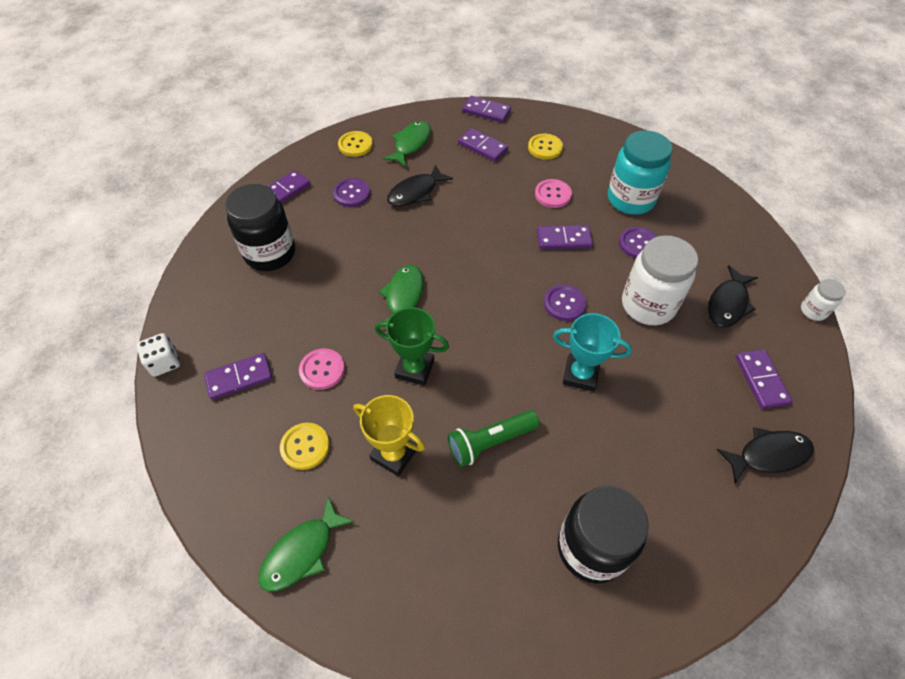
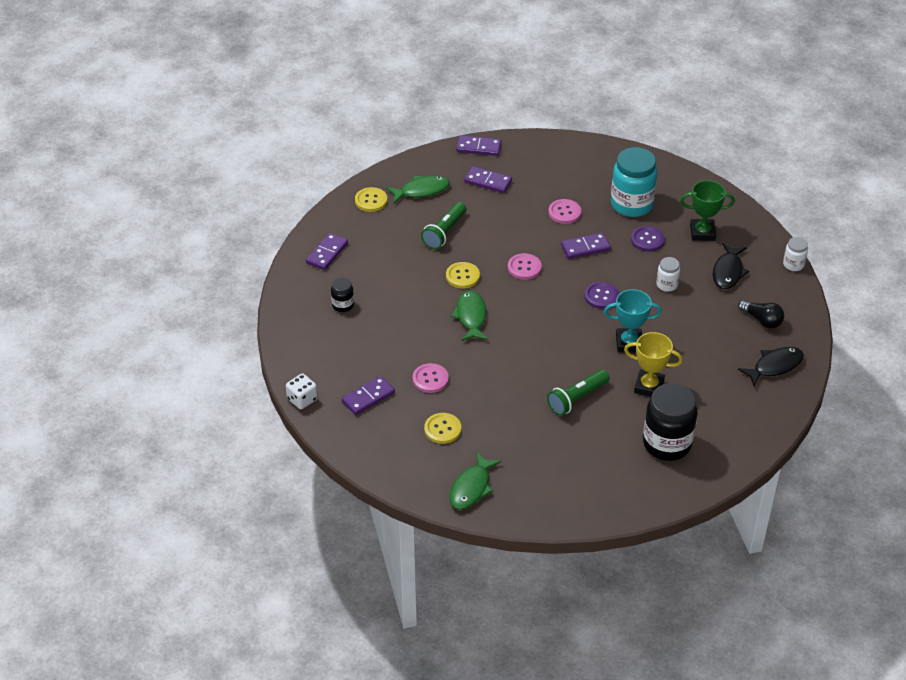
camera: 15 degrees left, 10 degrees down
black jar [225,184,295,271] -> black jar [331,277,354,312], size x0.48
purple button [333,178,370,207] -> none
yellow trophy [353,395,425,476] -> yellow trophy moved to [624,332,683,397]
green trophy [375,307,449,386] -> green trophy moved to [680,180,735,241]
green fish [383,121,431,167] -> green fish turned 60 degrees clockwise [386,175,450,203]
black fish [387,164,453,206] -> green flashlight [421,202,466,249]
yellow button [528,134,563,160] -> yellow button moved to [446,262,480,289]
white jar [622,235,698,325] -> white jar [656,257,680,292], size x0.48
purple domino [736,349,792,409] -> black light bulb [738,300,784,328]
none -> pink button [508,253,542,280]

